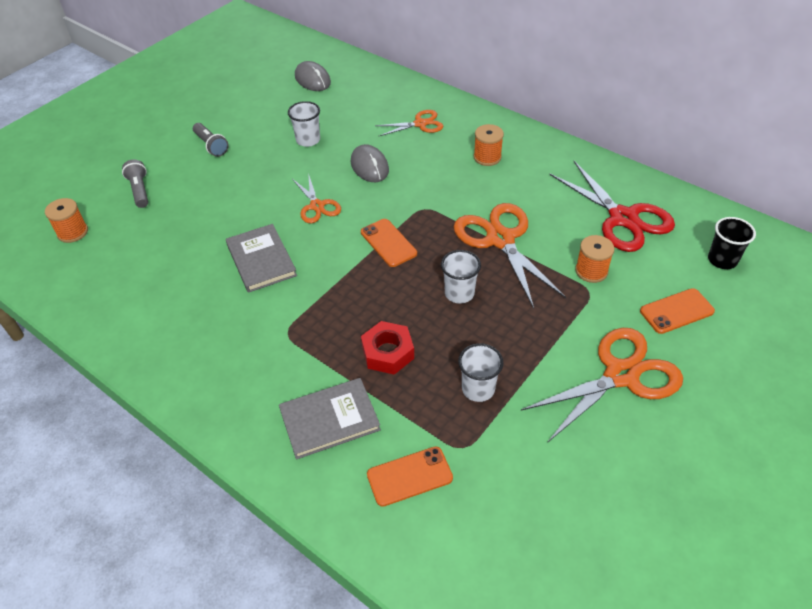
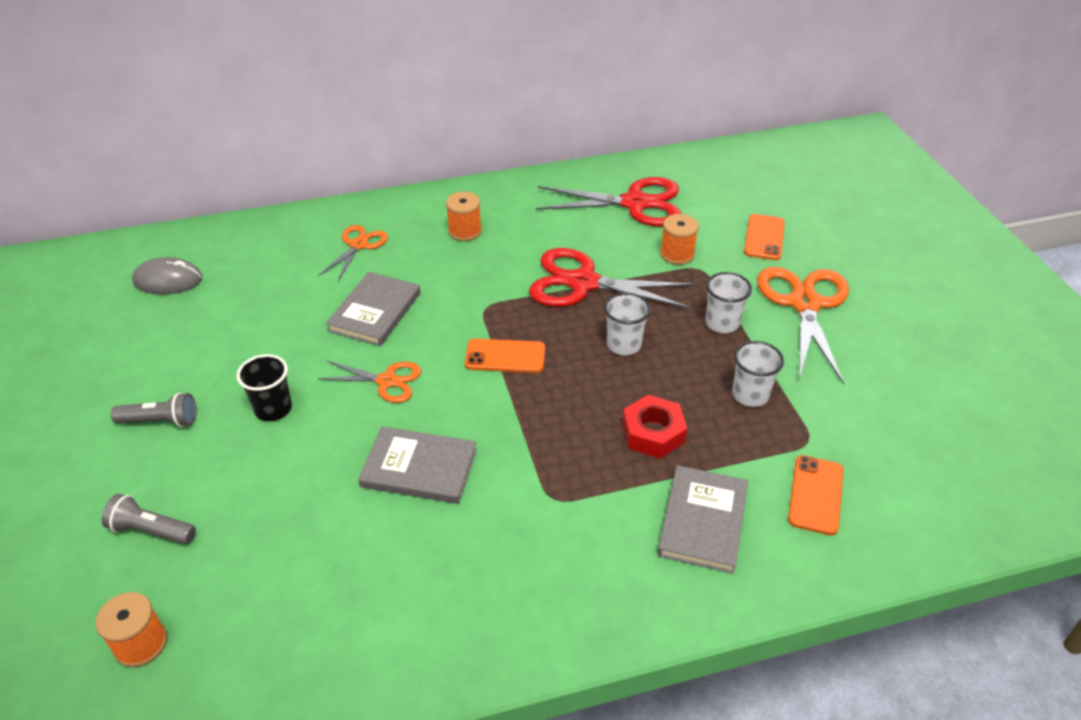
camera: 55 degrees left, 5 degrees down
white cup [288,101,320,147] -> white cup moved to [705,272,752,333]
grey mouse [351,144,389,182] -> grey book [326,272,421,346]
orange scissors [454,203,566,308] -> red scissors [529,248,695,309]
black cup [708,217,756,269] -> black cup moved to [237,354,292,421]

